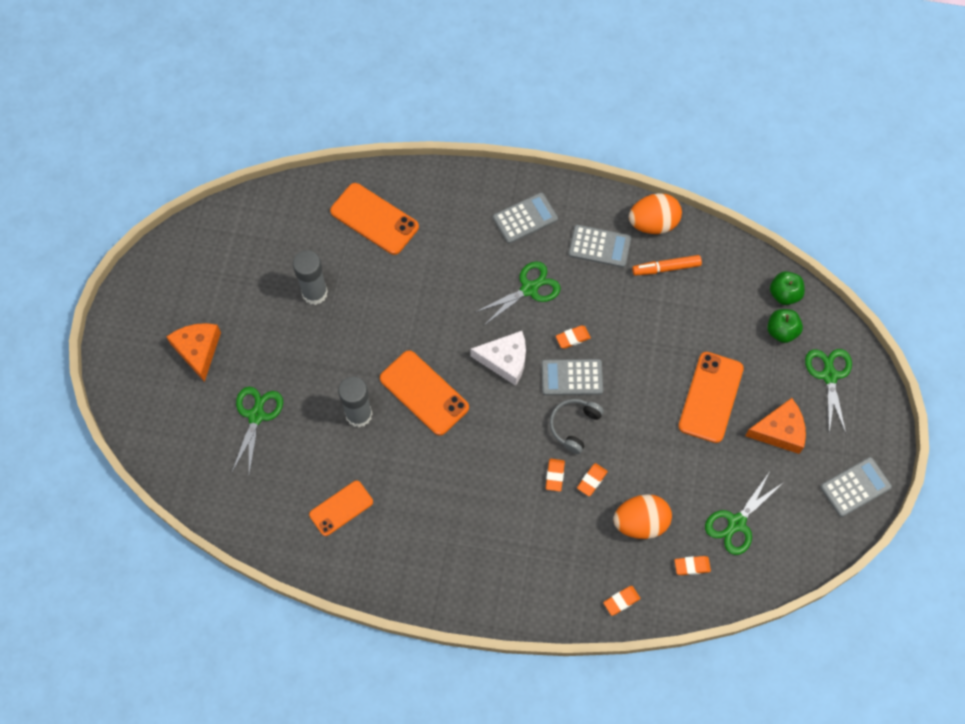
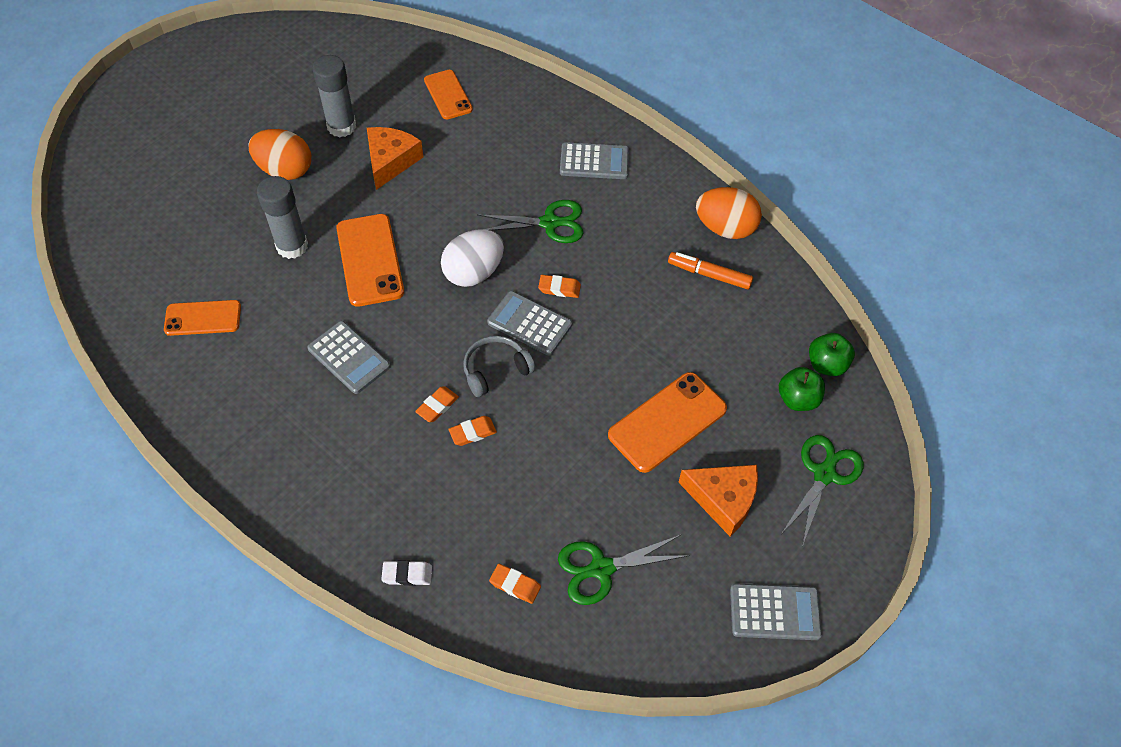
camera: 30 degrees right, 10 degrees down
orange cheese [167,323,221,382] -> orange cheese moved to [367,127,423,190]
green scissors [232,387,283,474] -> none
orange phone [330,183,419,255] -> orange phone [424,70,473,119], size x0.66
white cheese [470,331,526,386] -> white egg [441,229,504,287]
grey calculator [568,225,631,267] -> grey calculator moved to [307,321,390,394]
orange eraser [603,586,640,616] -> white eraser [381,560,432,586]
orange egg [613,494,672,539] -> orange egg moved to [249,129,311,180]

